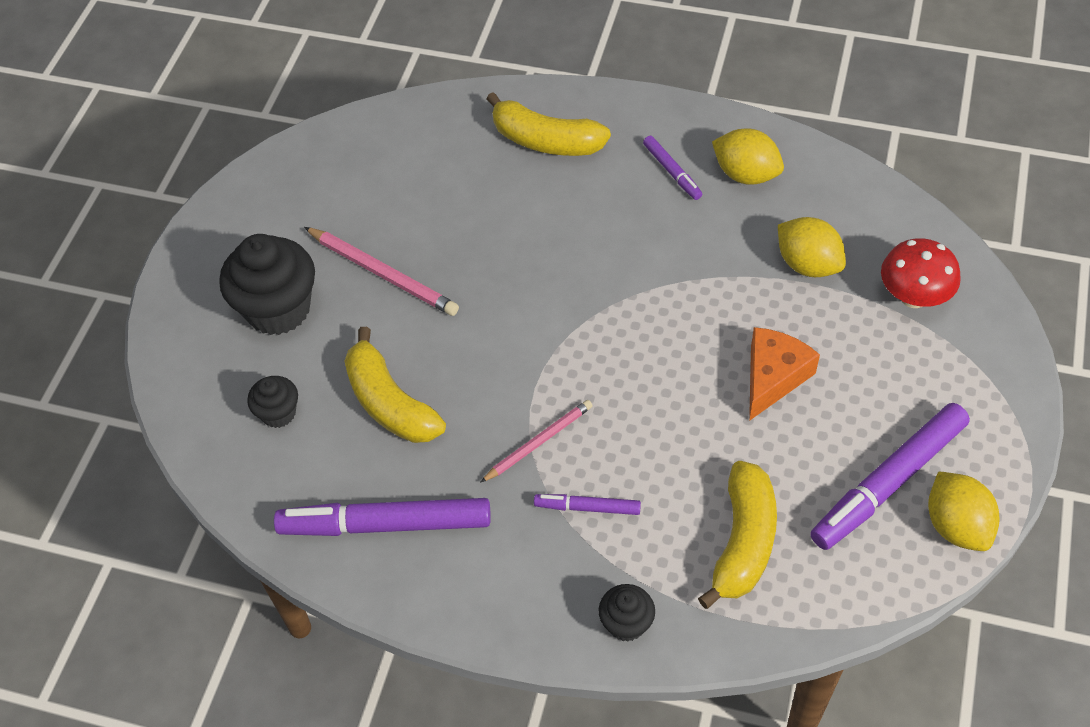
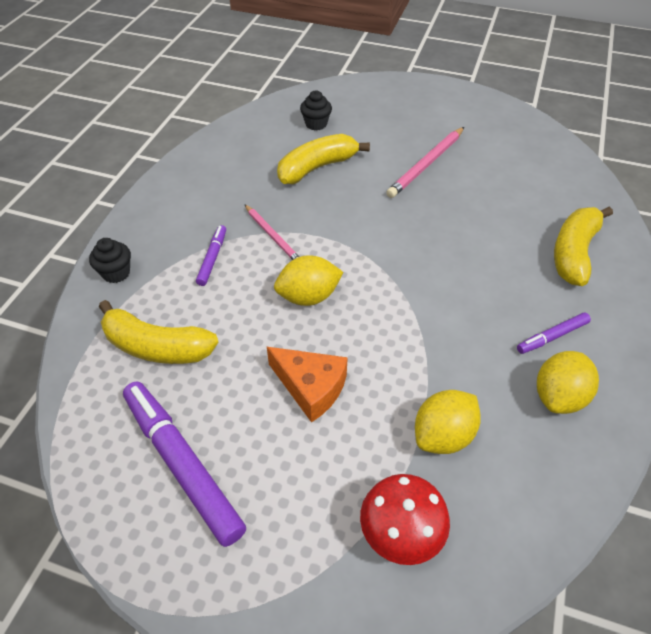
camera: 90 degrees right, 5 degrees down
black cupcake [219,234,315,335] -> none
purple marker [274,498,491,536] -> none
yellow lemon [928,471,1000,551] -> yellow lemon moved to [274,255,344,306]

